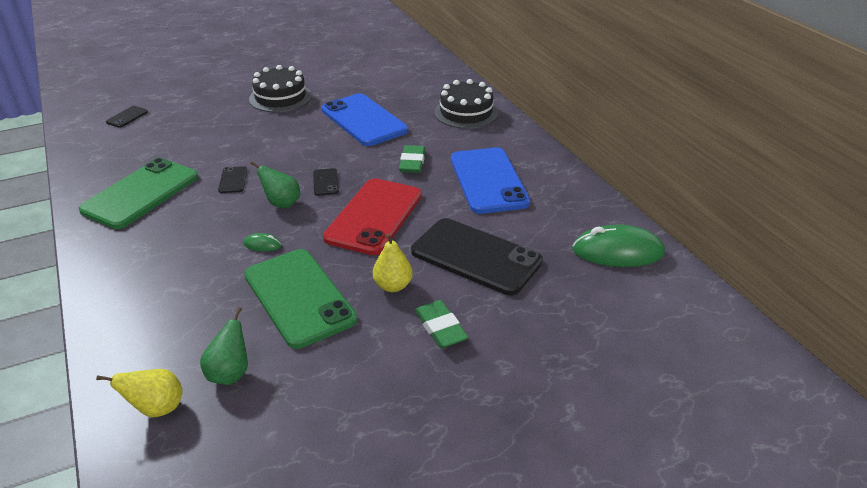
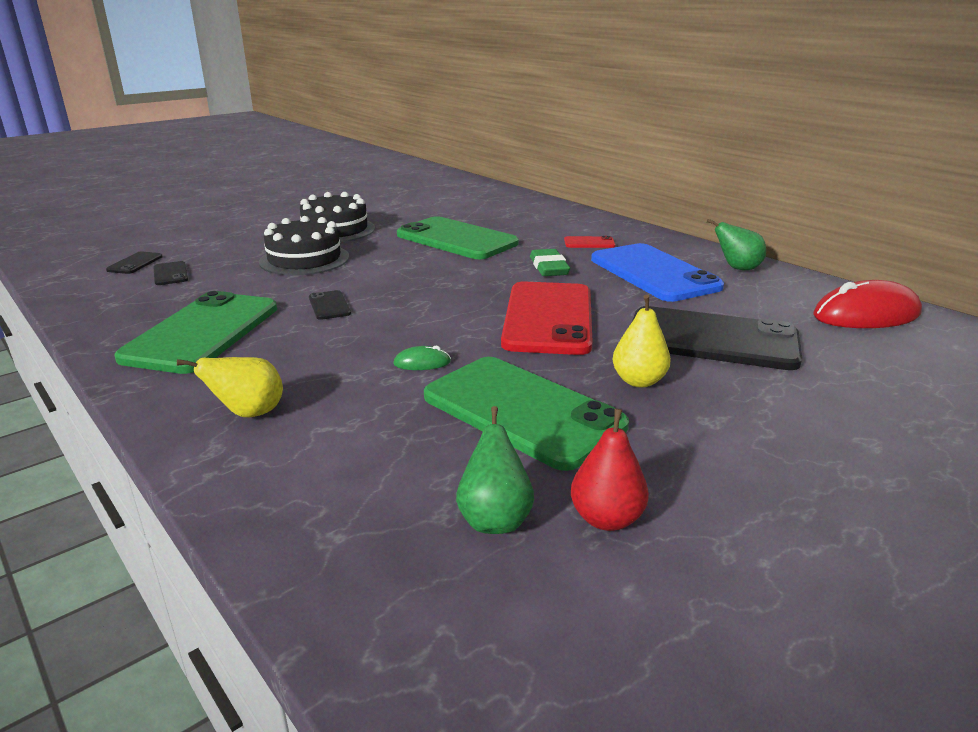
camera: 15 degrees left, 10 degrees down
yellow pear [96,369,183,418] -> yellow pear moved to [177,357,283,417]
green pear [250,161,300,208] -> green pear moved to [707,219,766,270]
black phone [313,168,339,196] -> black phone moved to [154,261,188,285]
blue phone [322,93,408,146] -> green phone [397,216,519,259]
green eraser [415,300,468,348] -> none
black cake [434,79,498,129] -> black cake moved to [259,216,349,276]
green mouse [572,225,665,267] -> red mouse [813,280,922,328]
none -> red phone [564,236,616,248]
none -> red pear [571,408,649,531]

